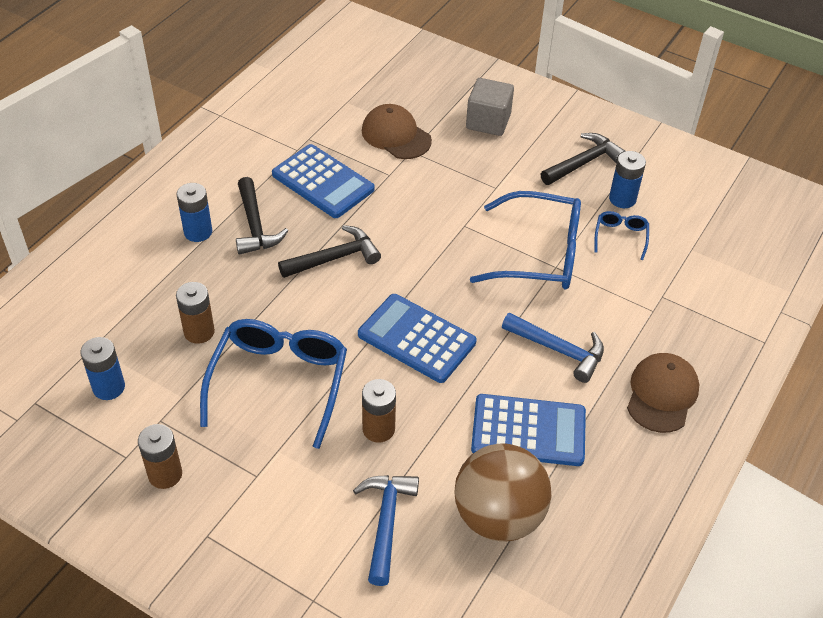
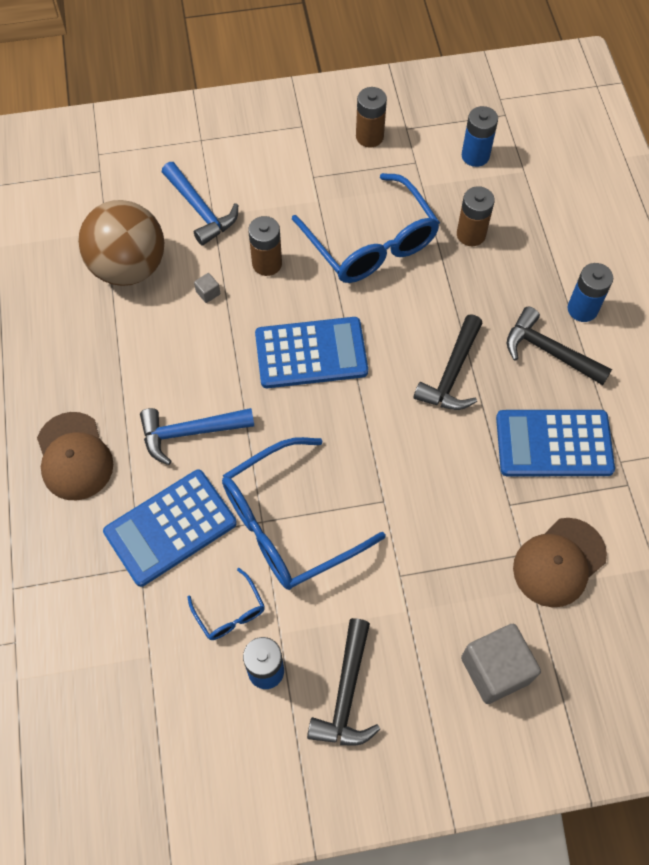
camera: 140 degrees right, 15 degrees up
brown cap [362,104,432,159] -> brown cap turned 135 degrees clockwise [513,518,607,607]
blue calculator [471,394,586,466] -> blue calculator moved to [103,470,237,587]
none -> grey cube [194,273,220,303]

